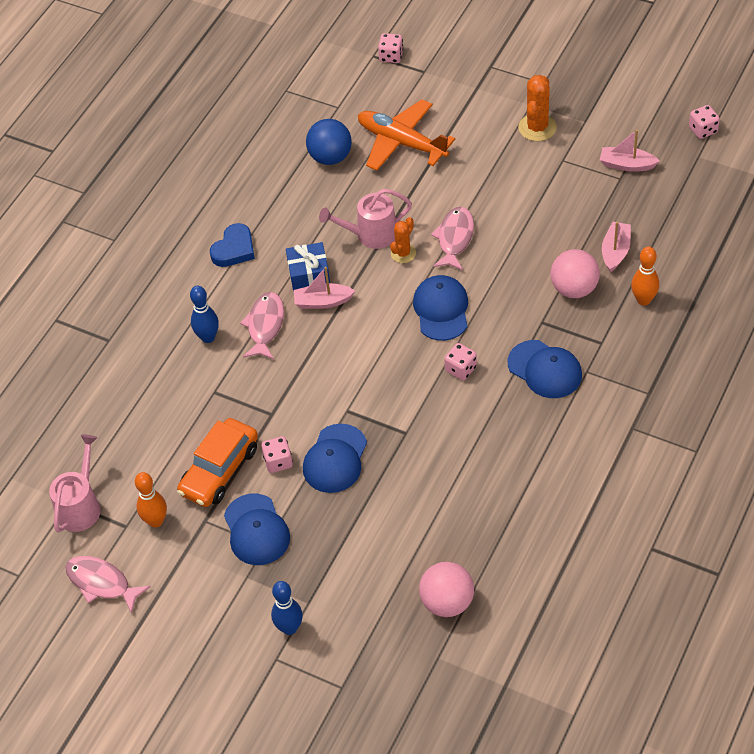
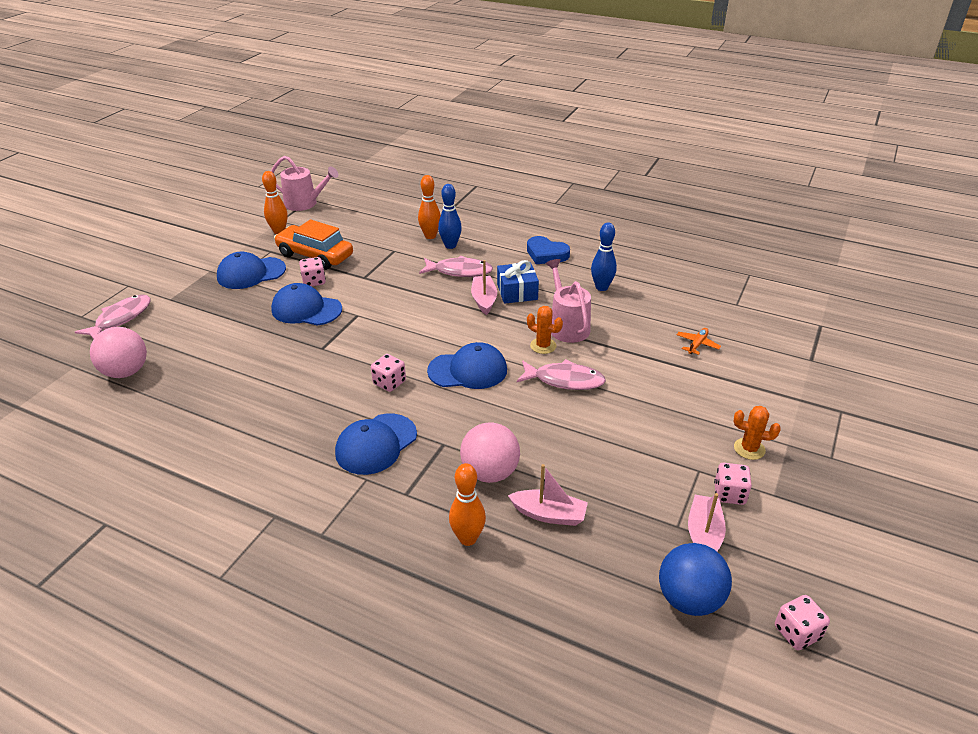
camera: 85 degrees right, 15 degrees down
pink fish [65,556,151,614] -> pink fish moved to [75,295,151,339]
blue bowling pin [271,581,303,635] -> blue bowling pin moved to [591,223,617,291]
blue ball [306,119,352,165] -> blue ball moved to [659,543,732,616]
orange plane [358,99,455,171] -> orange plane [677,328,721,355], size x0.40
pink dice [378,33,403,63] -> pink dice moved to [714,463,752,505]
orange cactus [518,75,557,141] -> orange cactus [734,406,781,460], size x0.64
none -> orange bowling pin [418,175,441,239]

